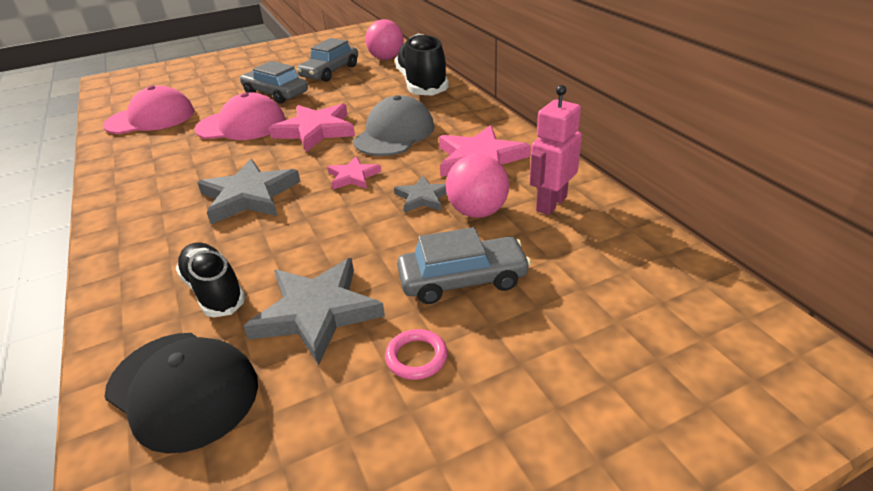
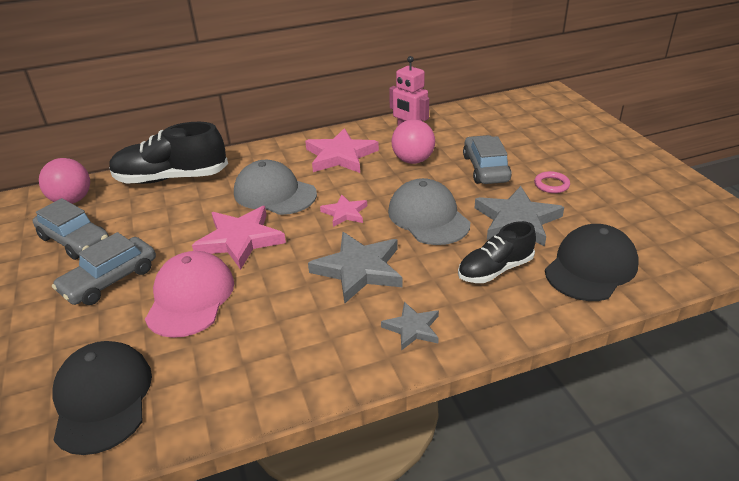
camera: 85 degrees left, 0 degrees up
pink cap [103,86,195,134] -> black cap [52,341,152,455]
grey star [394,176,447,213] -> grey star moved to [381,302,439,351]
none -> grey cap [388,178,470,245]

